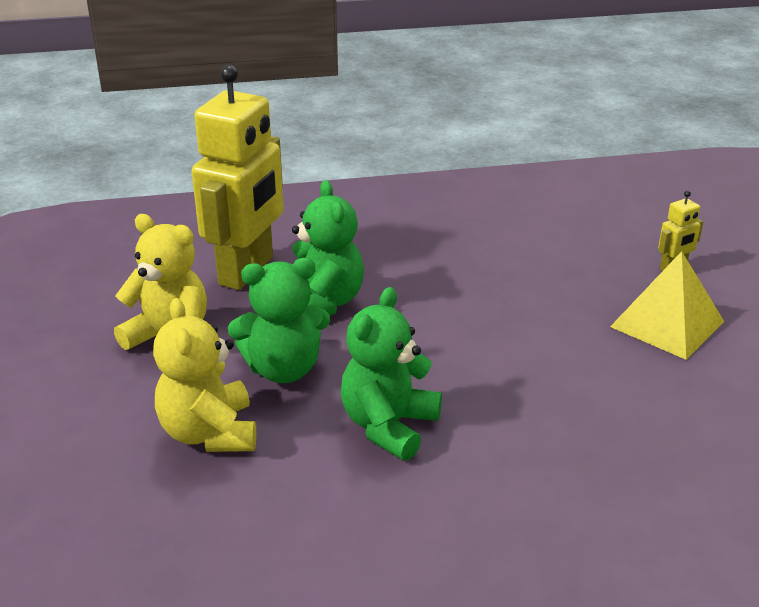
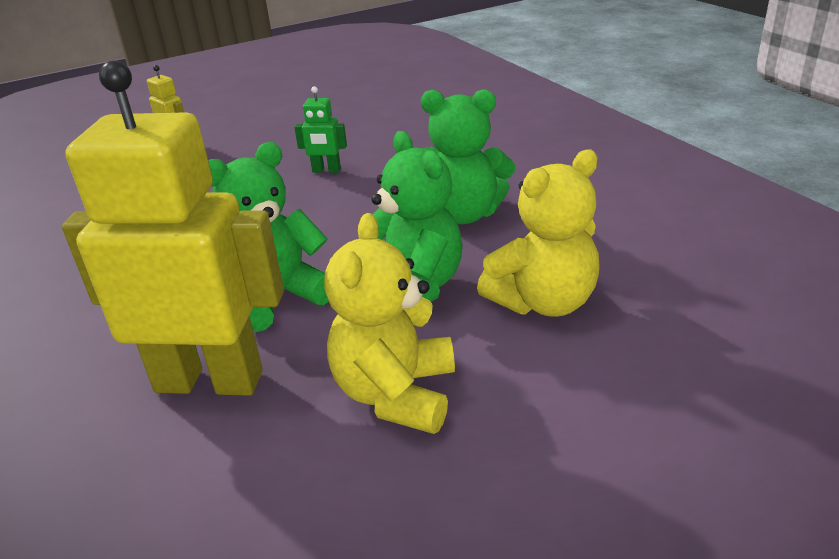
camera: 105 degrees left, 0 degrees up
yellow pyramid [610,251,724,360] -> none
none -> green robot [294,86,347,173]

